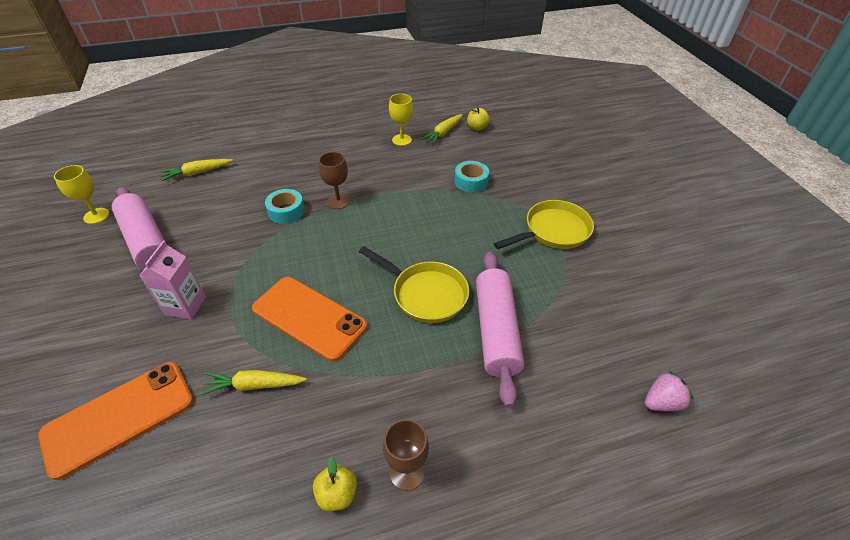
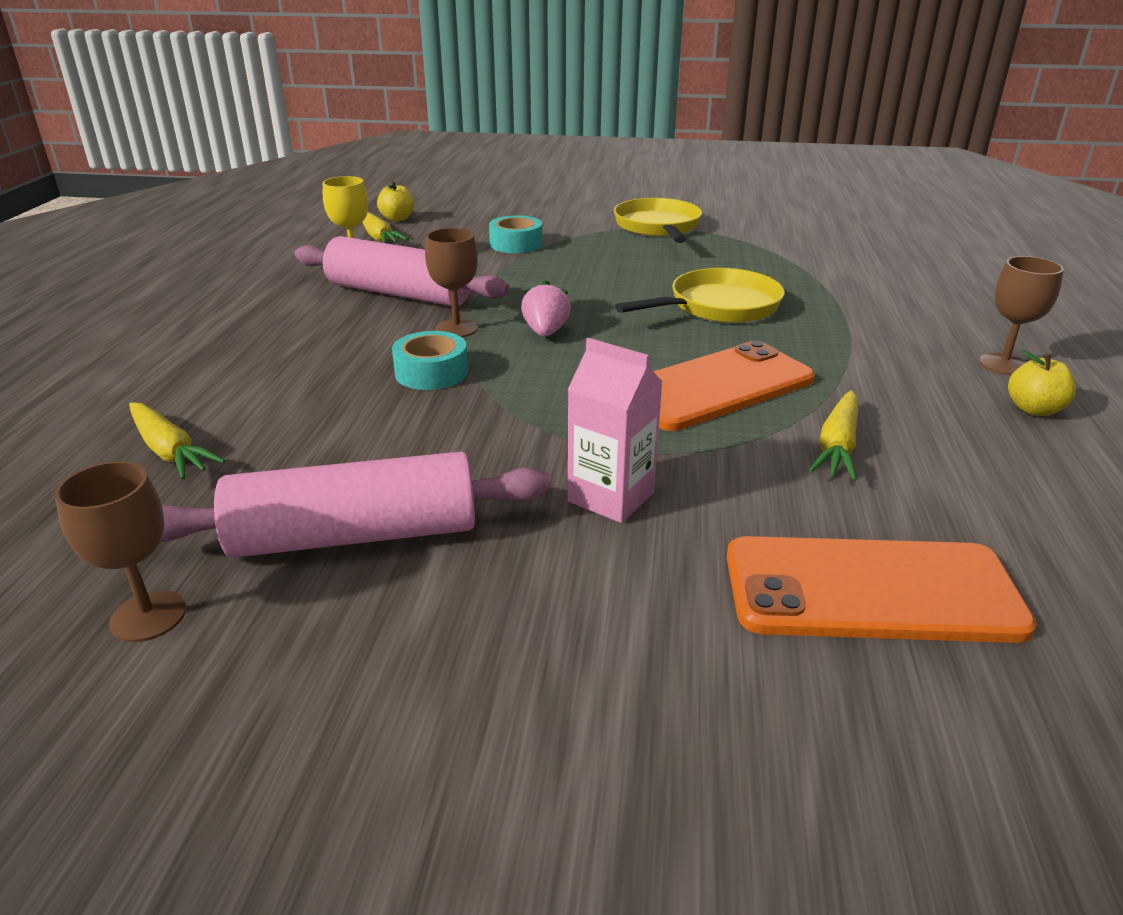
camera: 65 degrees left, 15 degrees down
orange phone [38,362,194,480] -> orange phone turned 75 degrees counterclockwise [727,536,1037,643]
yellow goblet [54,165,109,224] -> brown goblet [55,461,186,642]
yellow carrot [160,159,233,181] -> yellow carrot turned 45 degrees counterclockwise [129,403,226,480]
pink rolling pin [476,252,524,408] -> pink rolling pin moved to [294,236,510,306]
pink strawberry [645,371,693,411] -> pink strawberry moved to [521,280,571,337]

